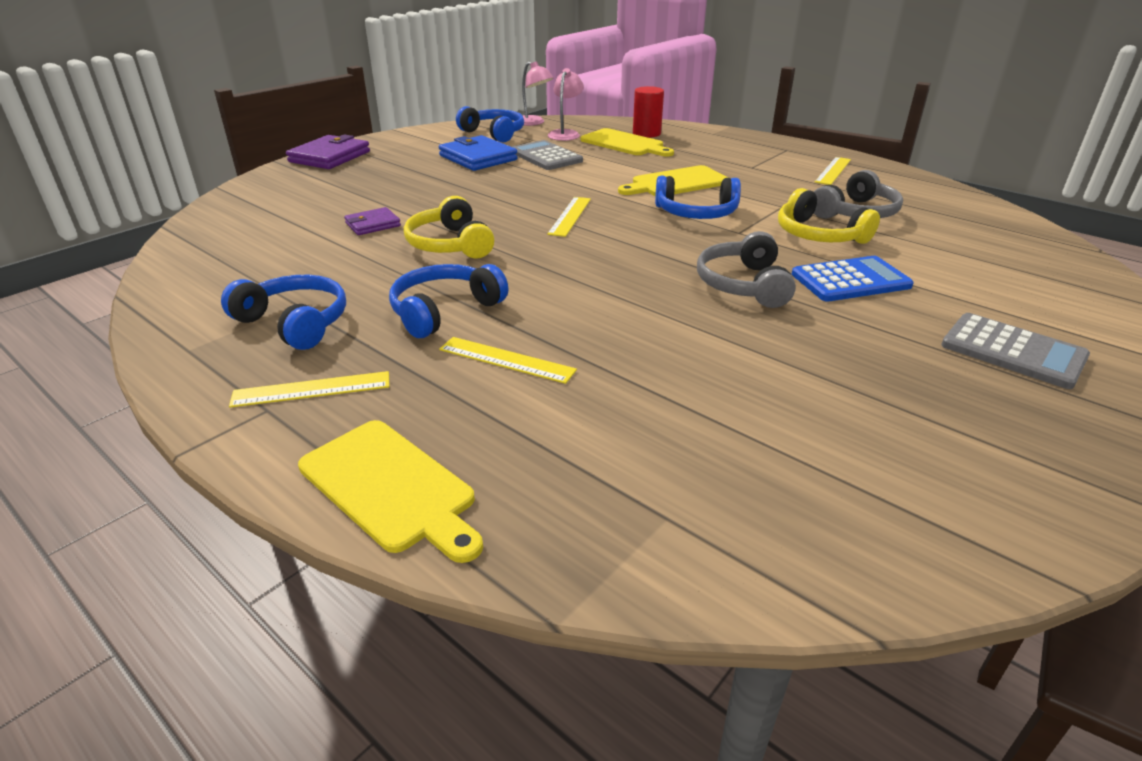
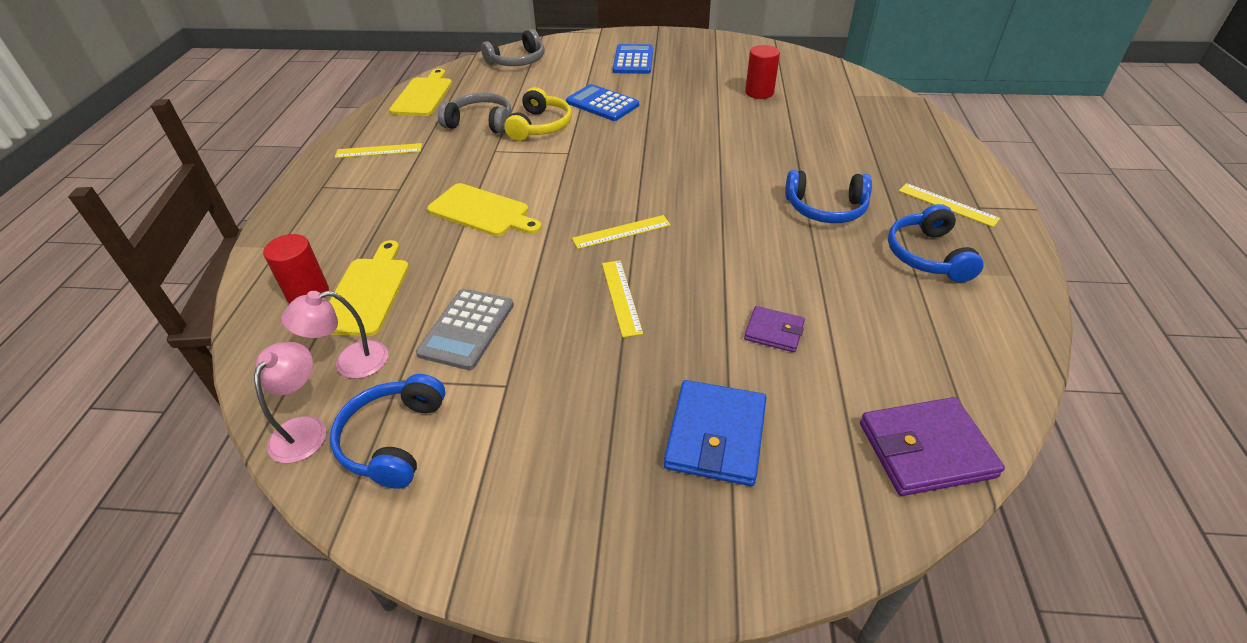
camera: 125 degrees left, 10 degrees up
purple wallet [286,134,370,169] -> purple wallet moved to [860,397,1005,496]
yellow cutting board [298,420,483,563] -> yellow cutting board moved to [389,68,452,116]
yellow headphones [403,196,494,259] -> none
blue wallet [439,135,518,171] -> blue wallet moved to [664,380,766,486]
yellow ruler [439,337,577,384] -> yellow ruler moved to [602,260,643,337]
blue headphones [655,176,741,219] -> none
grey headphones [697,231,796,308] -> grey headphones moved to [481,29,545,66]
grey calculator [941,313,1090,389] -> blue calculator [613,44,653,74]
none -> red cylinder [745,45,780,99]

